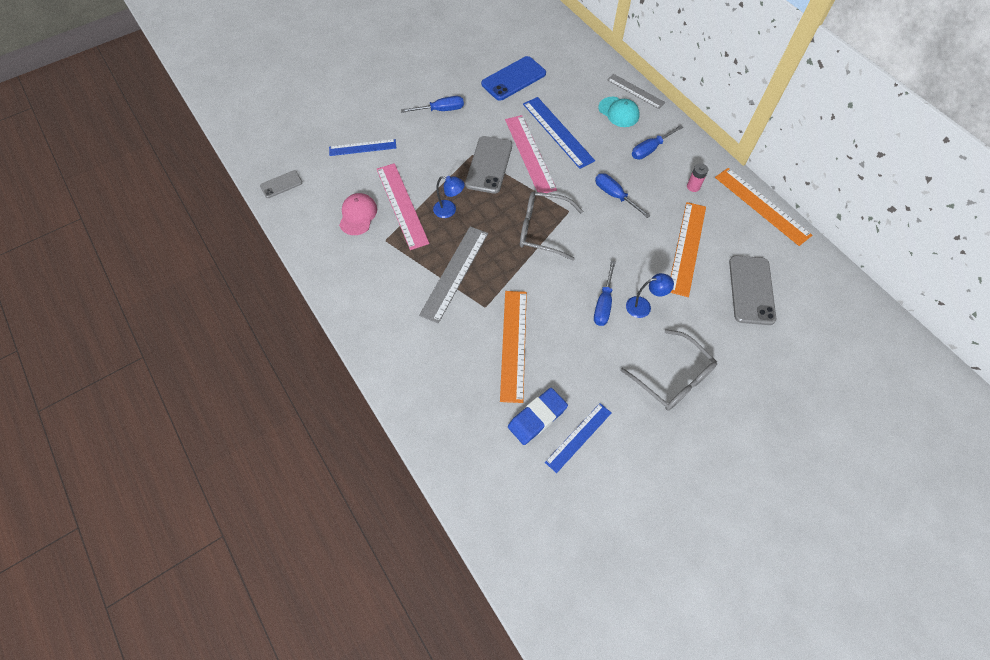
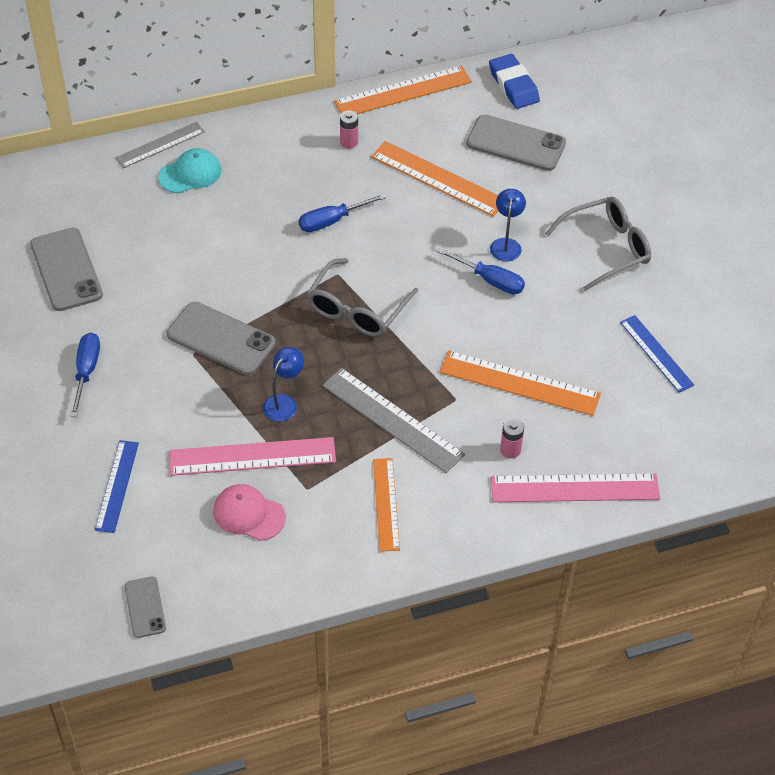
camera: 75 degrees left, 10 degrees down
blue phone [481,56,546,101] -> grey phone [30,228,103,311]
pink ruler [505,115,557,193] -> pink ruler moved to [491,473,660,502]
blue eraser [508,388,568,445] -> blue eraser moved to [489,54,540,109]
blue ruler [523,97,595,169] -> none
blue screwdriver [632,125,683,159] -> none
none -> orange ruler [373,458,400,552]
none -> pink battery [500,418,524,459]

